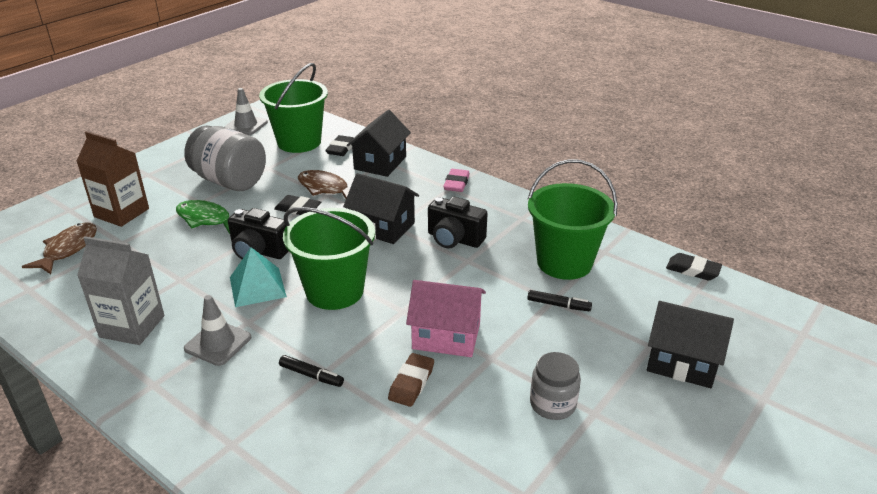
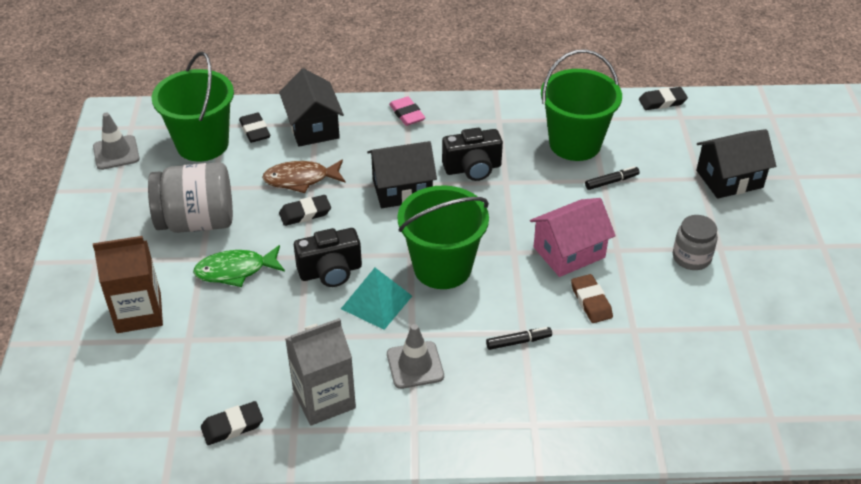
camera: 40 degrees left, 10 degrees up
brown fish [22,223,97,274] -> none
none -> black eraser [201,401,263,445]

